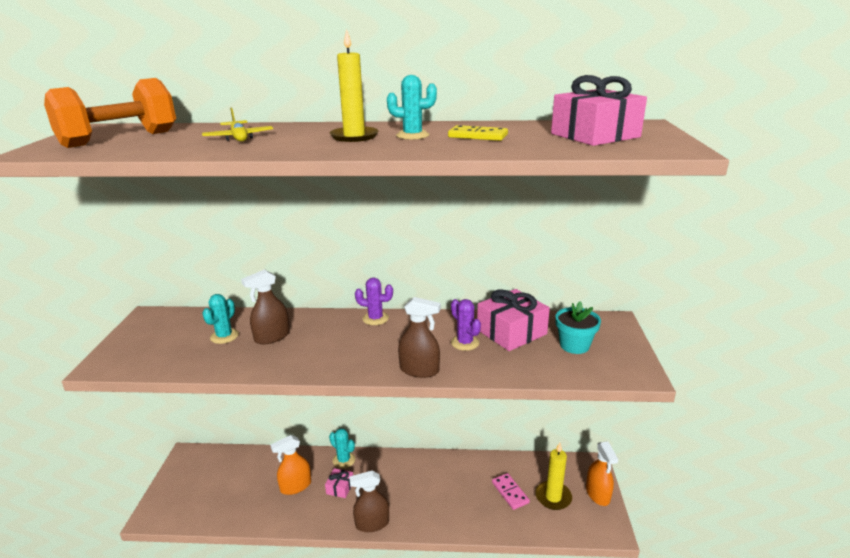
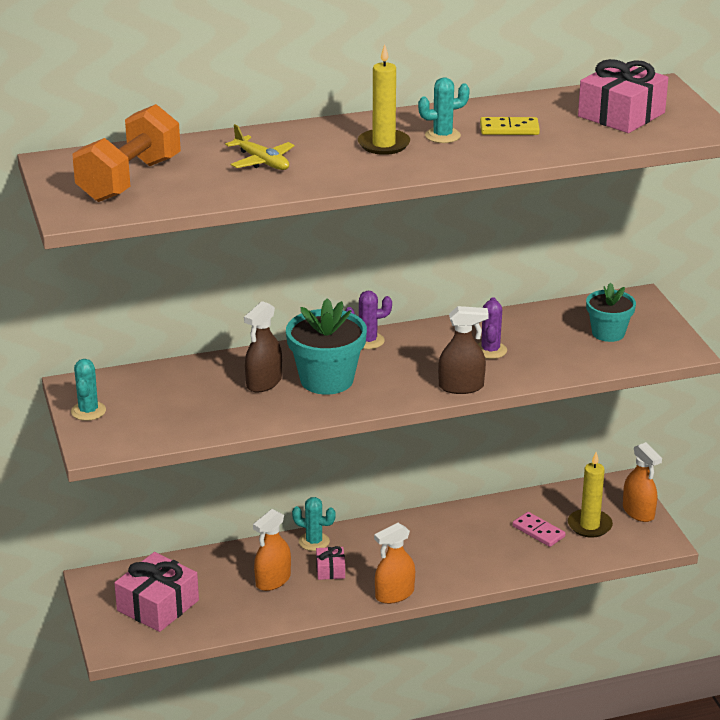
camera: 20 degrees left, 5 degrees up
turquoise cactus [202,294,239,344] -> turquoise cactus moved to [71,359,106,421]
brown spray bottle [349,471,389,532] -> orange spray bottle [374,523,415,604]
purple cactus [451,299,481,351] -> purple cactus turned 60 degrees clockwise [478,297,507,359]
pink gift [477,289,550,351] -> pink gift moved to [114,552,199,632]
none -> turquoise flower pot [286,298,367,395]

